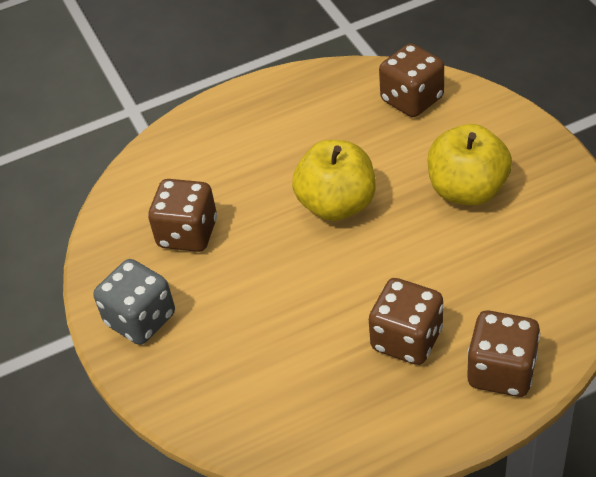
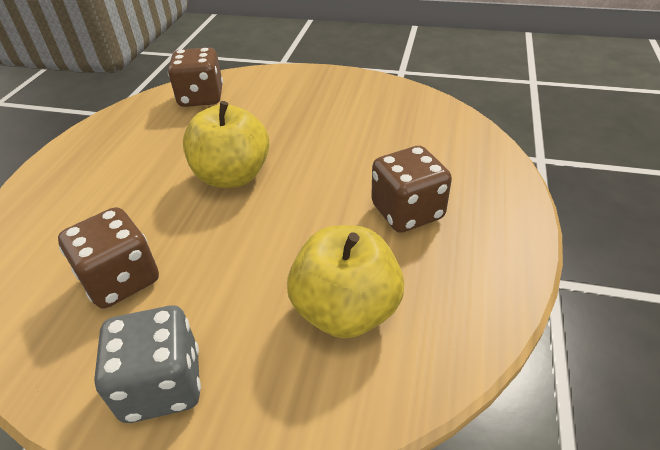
camera: 55 degrees left, 5 degrees down
yellow apple [428,124,512,206] -> yellow apple moved to [287,226,404,339]
brown dice [467,311,540,397] -> none

